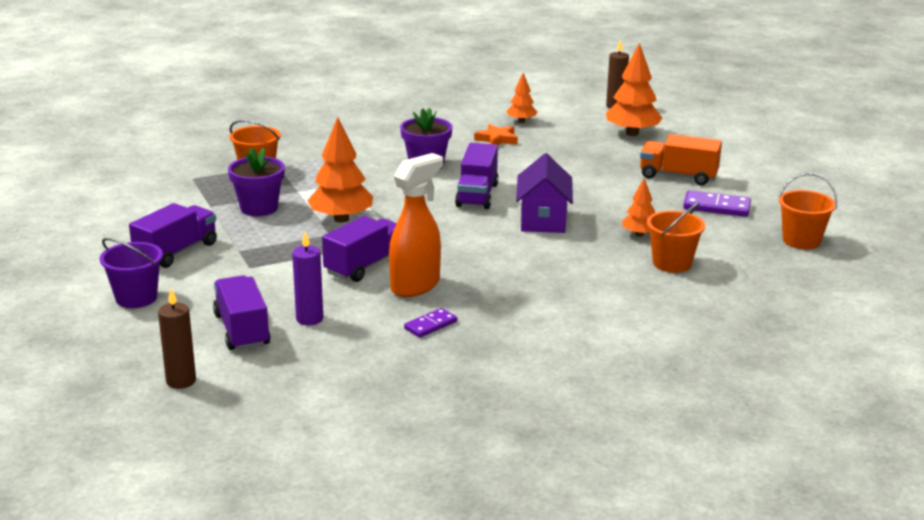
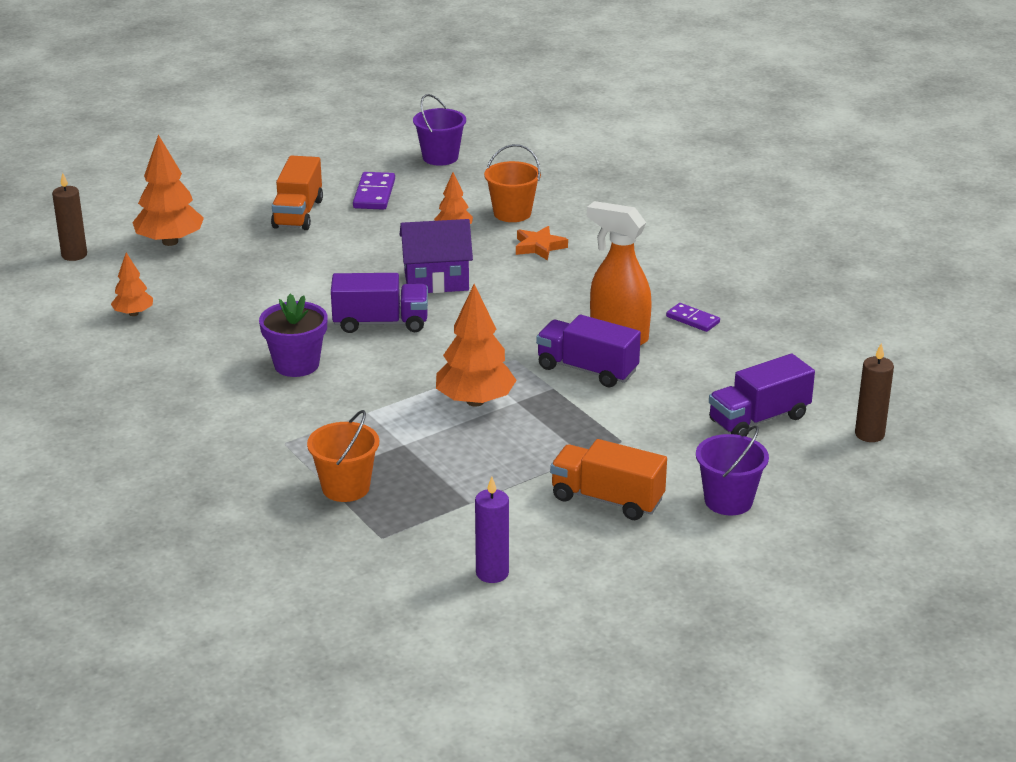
camera: 100 degrees left, 5 degrees up
purple truck [129,203,217,268] -> orange truck [550,439,667,520]
purple flower pot [228,148,285,216] -> none
purple candle [292,232,323,325] -> purple candle moved to [475,477,509,583]
orange star [474,124,518,145] -> orange star moved to [516,226,568,261]
orange bucket [778,173,837,249] -> purple bucket [413,94,466,166]

